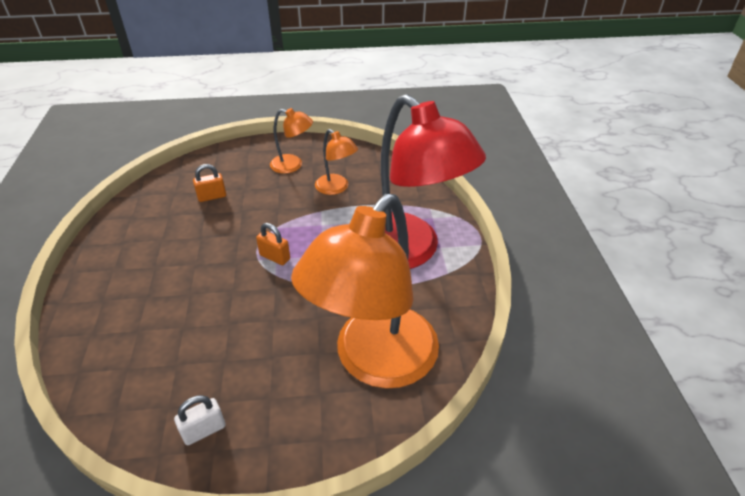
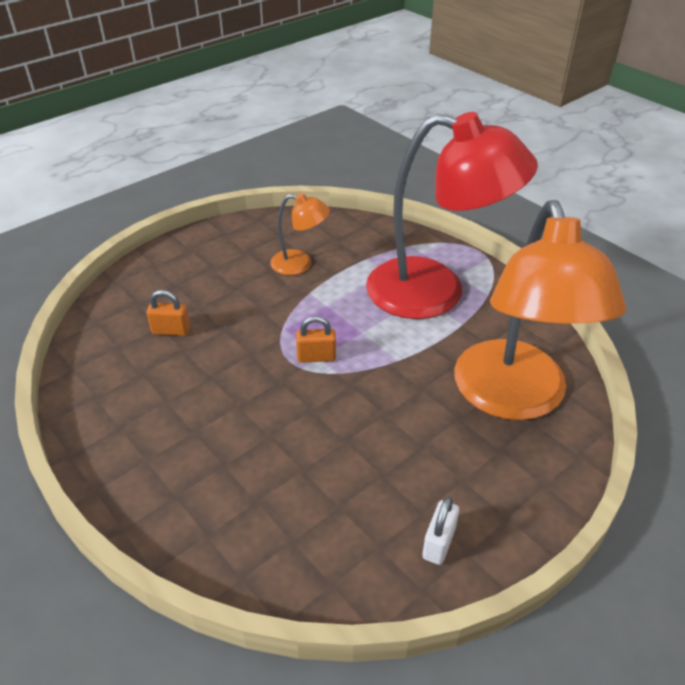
camera: 35 degrees left, 0 degrees up
orange padlock [193,164,226,202] -> orange padlock turned 60 degrees clockwise [147,290,190,336]
orange lamp [270,108,313,174] -> none

